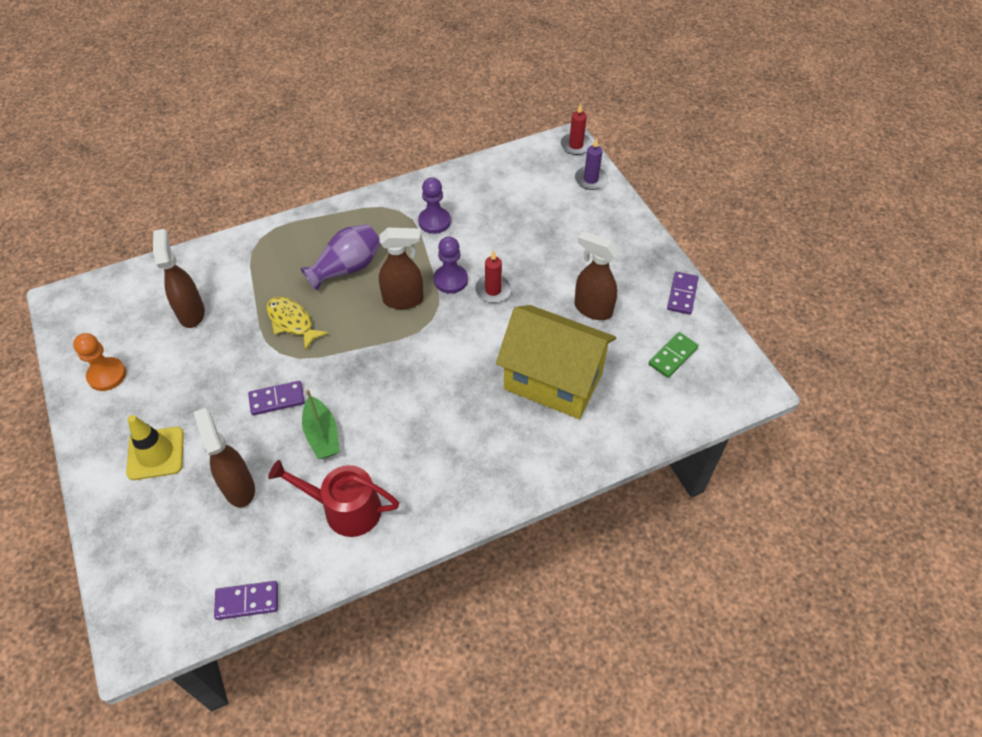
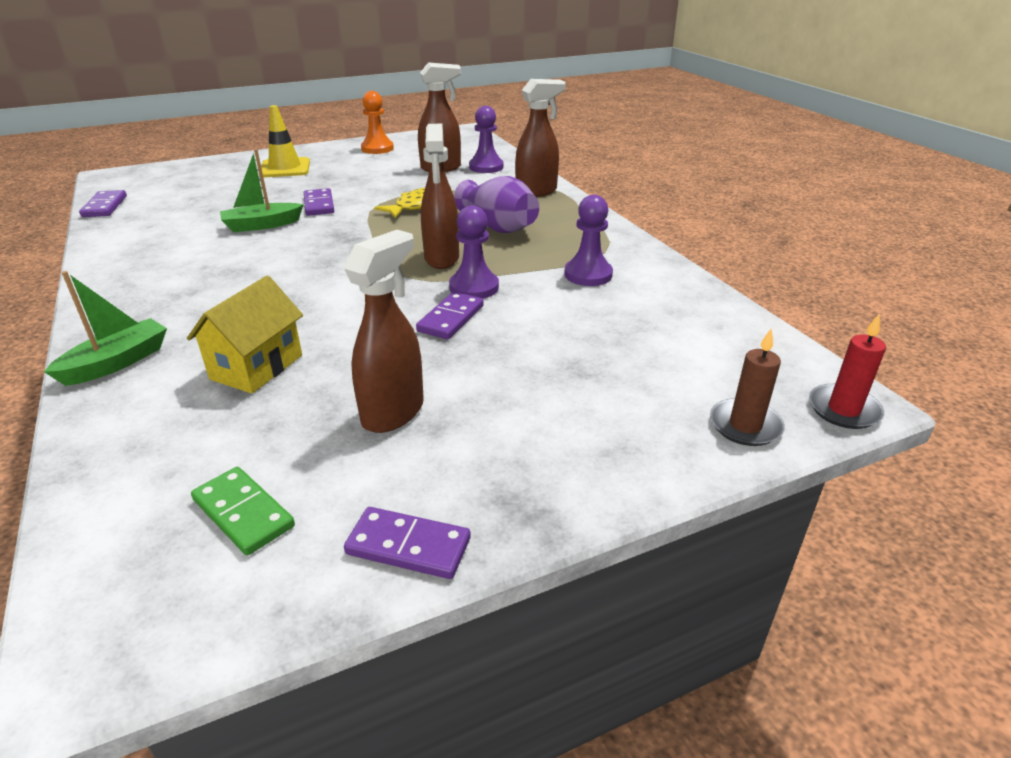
camera: 90 degrees right, 20 degrees down
brown spray bottle [193,408,255,507] -> brown spray bottle moved to [515,79,566,197]
red watering can [268,460,399,537] -> none
red candle [475,250,512,303] -> purple domino [416,292,484,339]
yellow house [496,305,616,419] -> yellow house [187,276,303,394], size x0.56
purple candle [575,138,608,190] -> brown candle [710,328,785,446]
none -> green boat [44,271,167,386]
none -> purple pawn [469,106,504,173]

